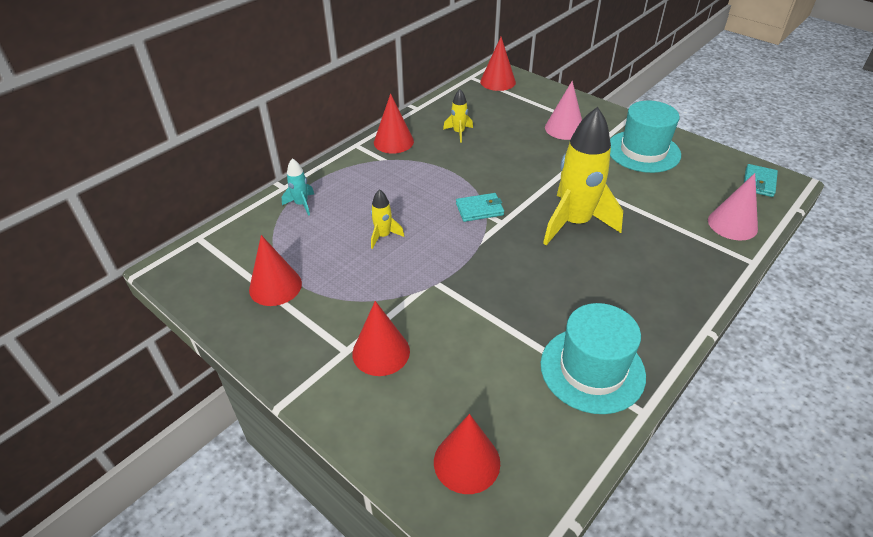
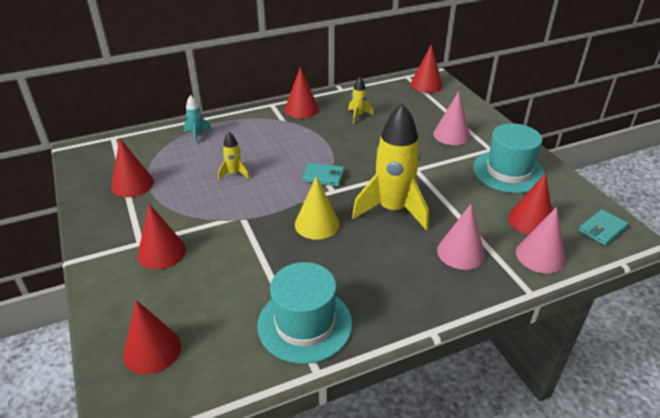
camera: 25 degrees right, 5 degrees down
none -> yellow cone [295,176,340,240]
none -> pink cone [437,204,485,270]
none -> red cone [508,173,552,235]

